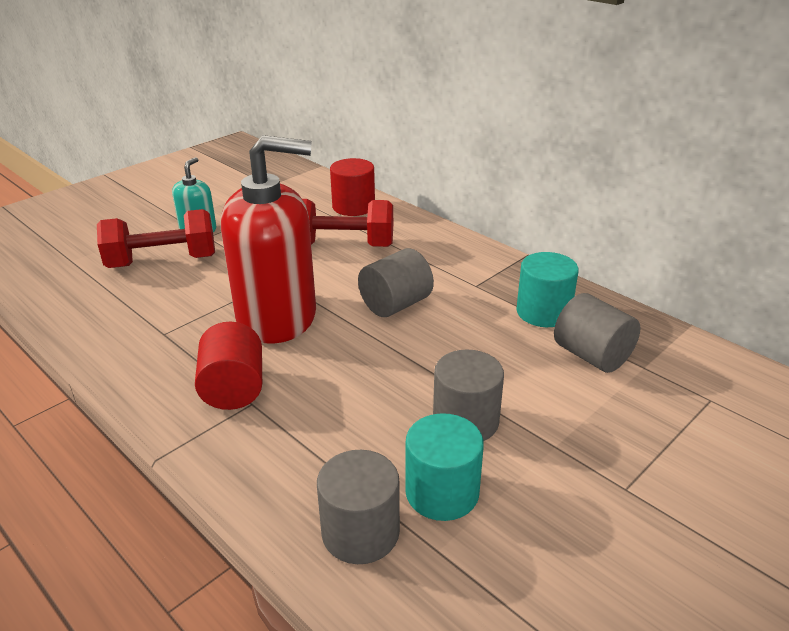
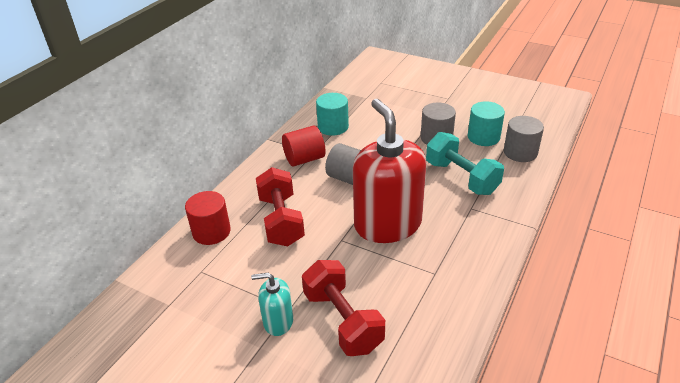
camera: 105 degrees left, 5 degrees up
red cylinder [195,322,262,410] -> red cylinder moved to [282,125,326,167]
grey cylinder [554,293,641,373] -> none
none -> turquoise dumbbell [426,132,504,195]

